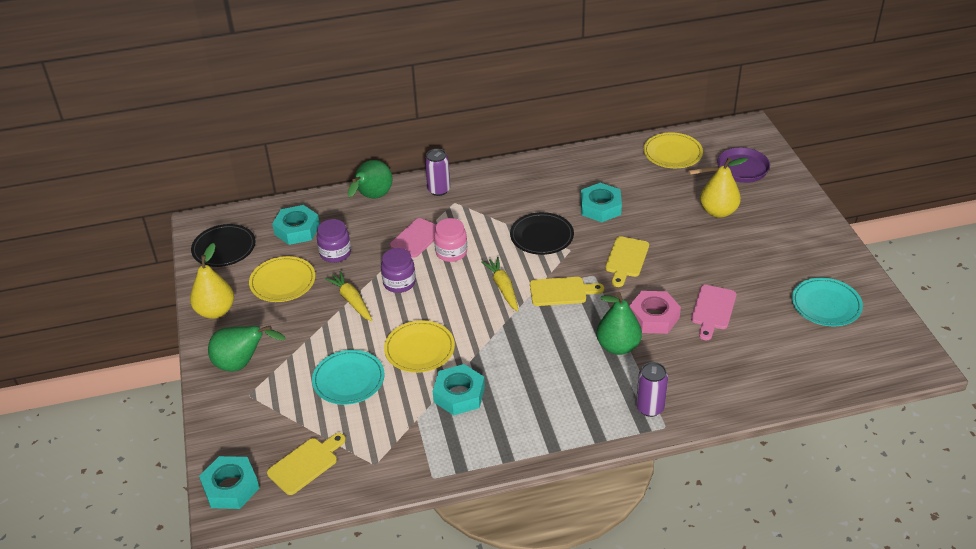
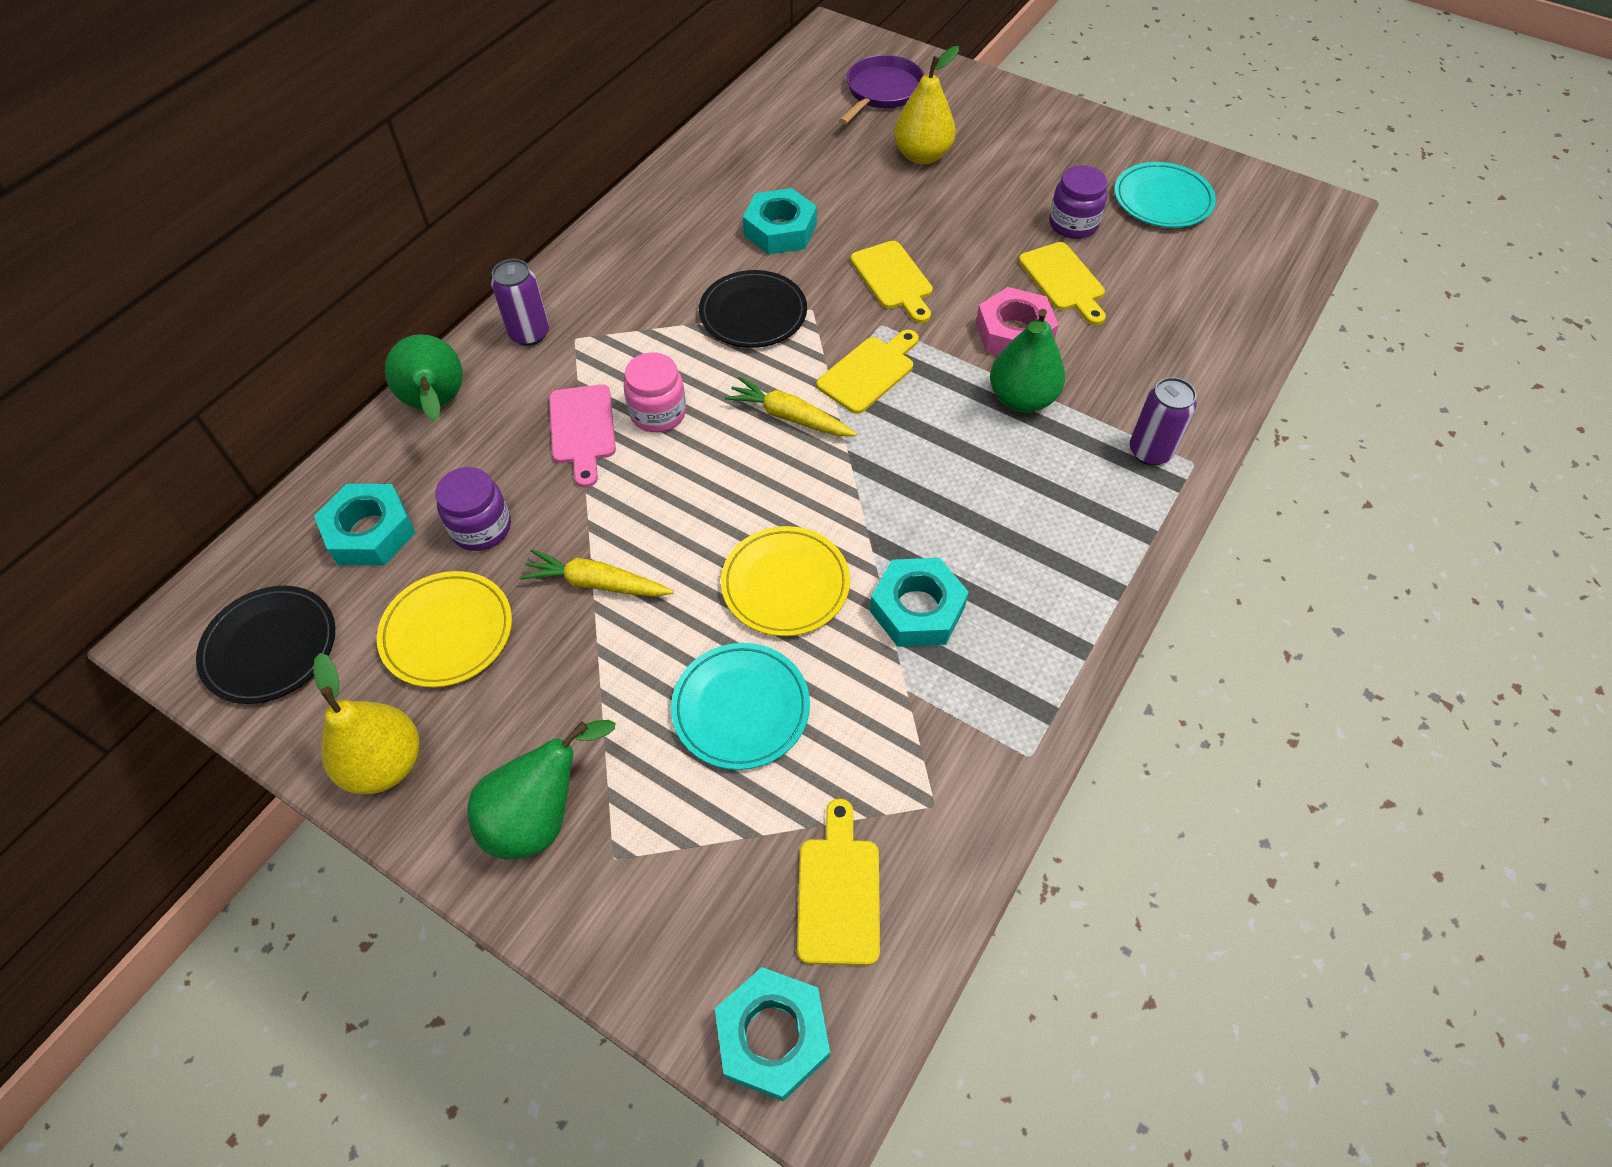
camera: 45 degrees left, 15 degrees up
purple jar [381,248,416,293] -> purple jar moved to [1049,165,1108,239]
yellow plate [644,132,703,168] -> none
pink cutting board [691,285,737,340] -> yellow cutting board [1019,242,1106,325]

